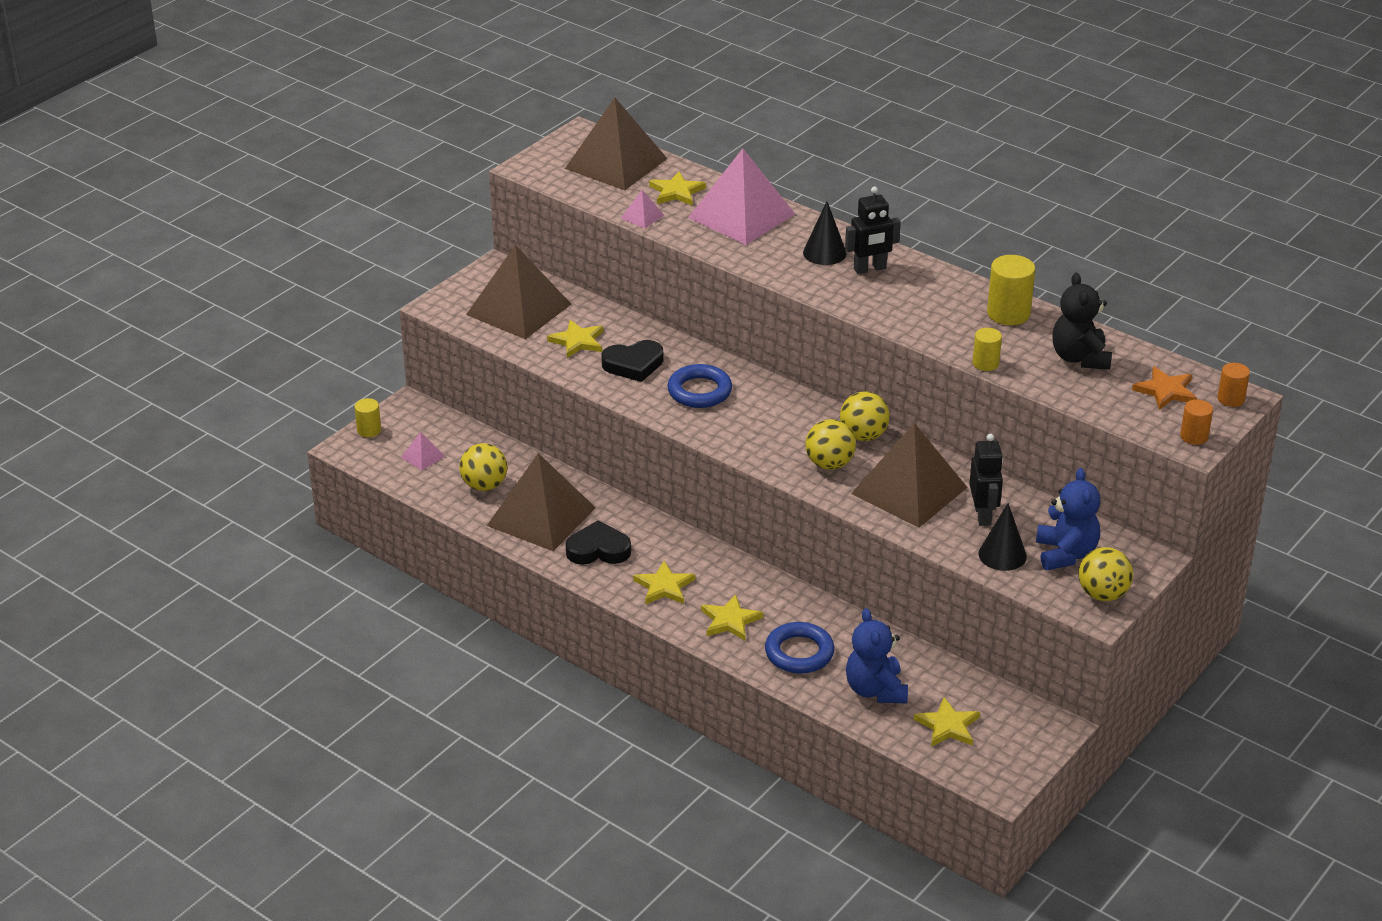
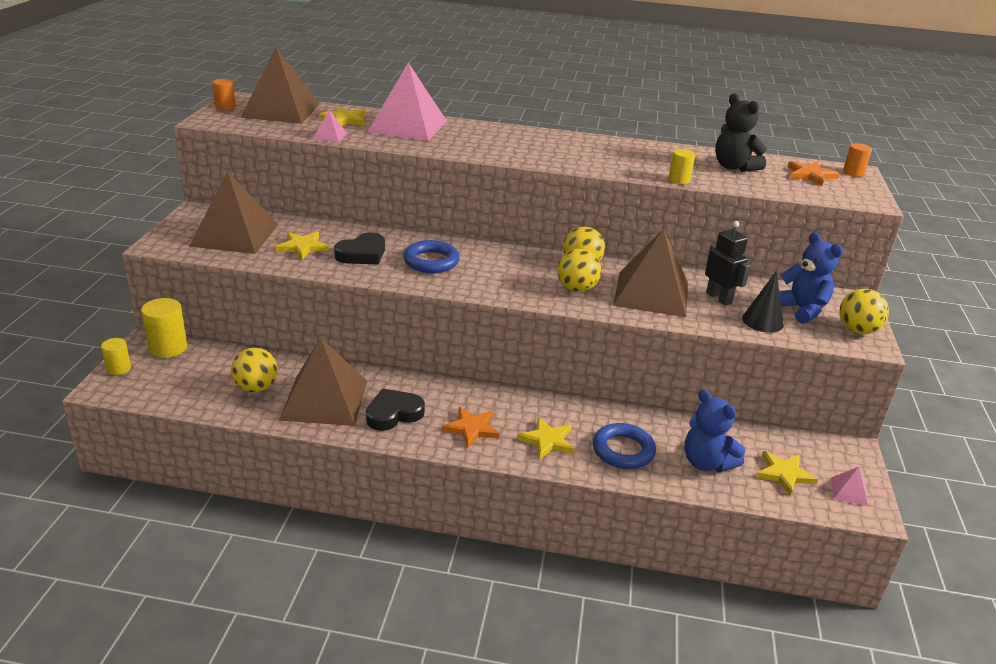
camera: 30 degrees left, 5 degrees down
pink pyramid [401,432,445,470] -> pink pyramid moved to [831,467,868,506]
yellow star [633,561,695,605] -> orange star [442,407,500,448]
black cone [803,201,847,265] -> none
black robot [845,186,901,274] -> none
yellow cylinder [987,255,1035,325] -> yellow cylinder moved to [141,298,187,358]
orange cylinder [1180,399,1213,445] -> orange cylinder moved to [212,79,236,110]

